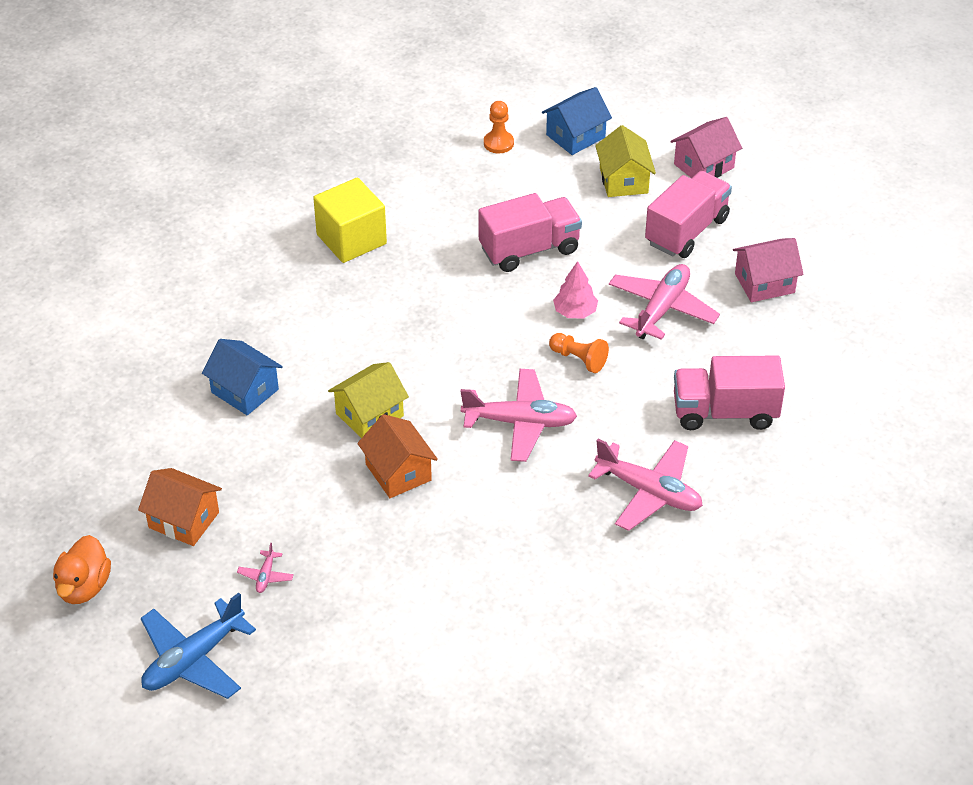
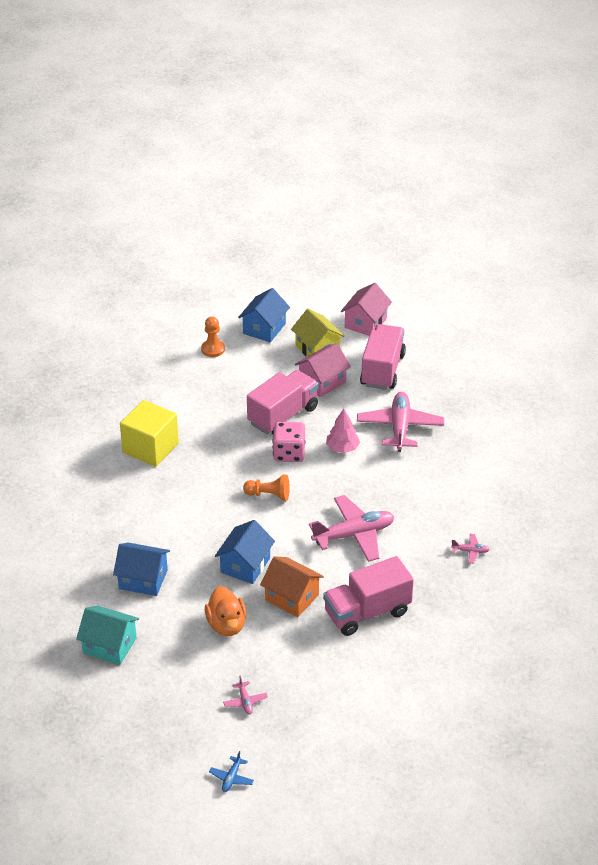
camera: 25 degrees left, 5 degrees down
orange duck [53,535,111,604] -> orange duck moved to [205,586,247,636]
orange house [138,468,222,546] -> none
blue plane [141,593,256,699] -> blue plane [209,751,254,792], size x0.43
yellow house [328,362,409,438] -> blue house [215,520,275,584]
orange pawn [549,333,609,373] -> orange pawn moved to [243,475,290,501]
pink plane [588,439,703,531] -> pink plane [451,534,490,564], size x0.43
pink truck [674,355,785,430] -> pink truck moved to [323,556,414,636]
pink house [733,238,804,302] -> pink house moved to [295,343,351,397]
none -> turquoise house [76,606,139,665]
none -> pink dice [272,422,305,462]

